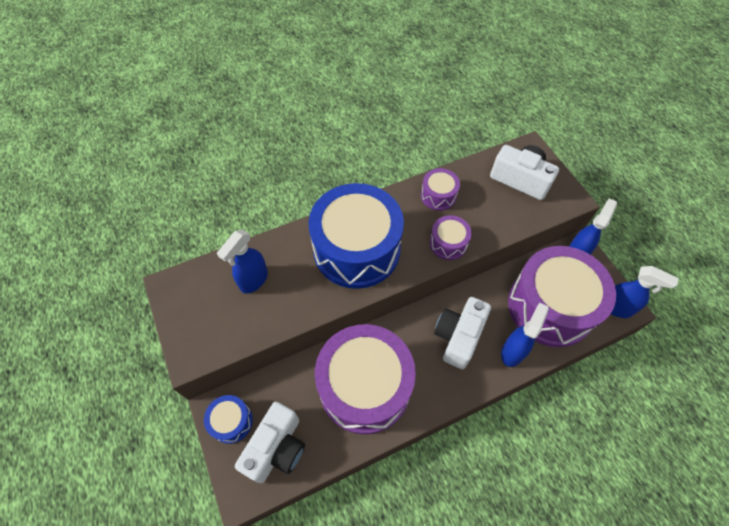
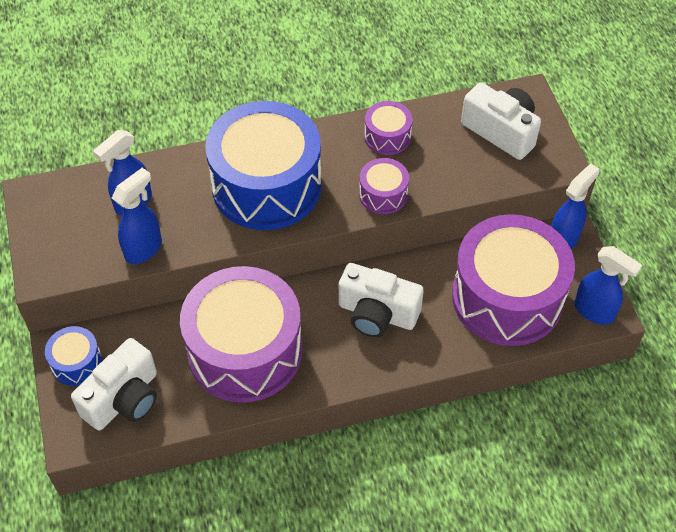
camera: 10 degrees right, 5 degrees down
white camera [434,297,491,369] -> white camera turned 105 degrees counterclockwise [339,263,424,337]
blue spray bottle [501,303,549,367] -> blue spray bottle moved to [112,168,162,264]

